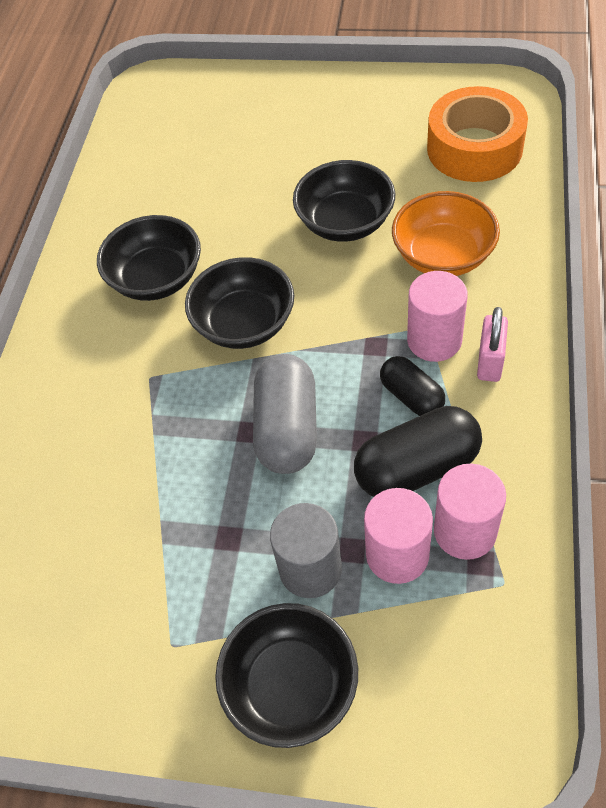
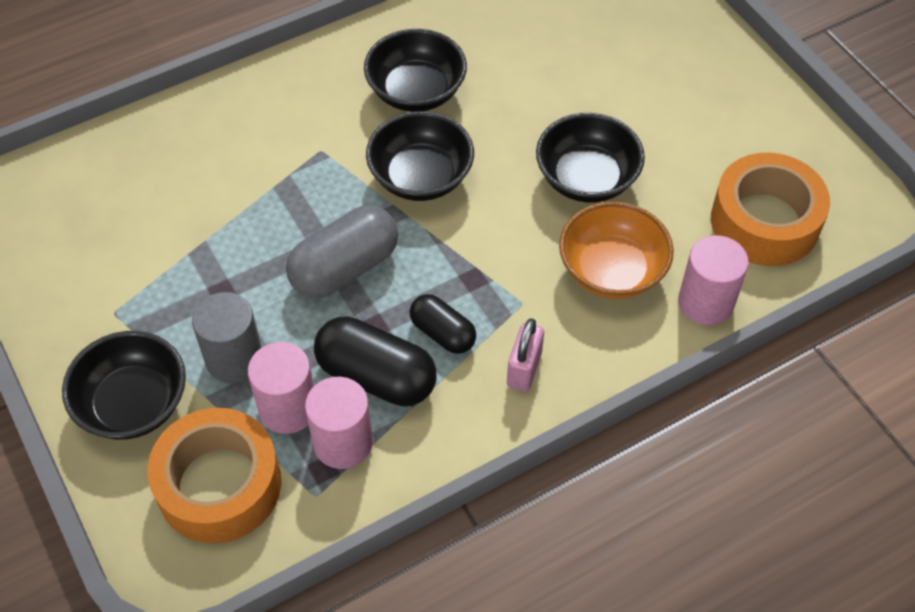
camera: 45 degrees right, 0 degrees up
black capsule [380,356,445,416] -> black capsule turned 60 degrees counterclockwise [410,294,476,354]
pink cylinder [407,271,468,362] -> pink cylinder moved to [678,235,749,325]
pink padlock [477,307,508,382] -> pink padlock turned 45 degrees counterclockwise [507,318,544,392]
none -> orange tape [147,408,281,543]

